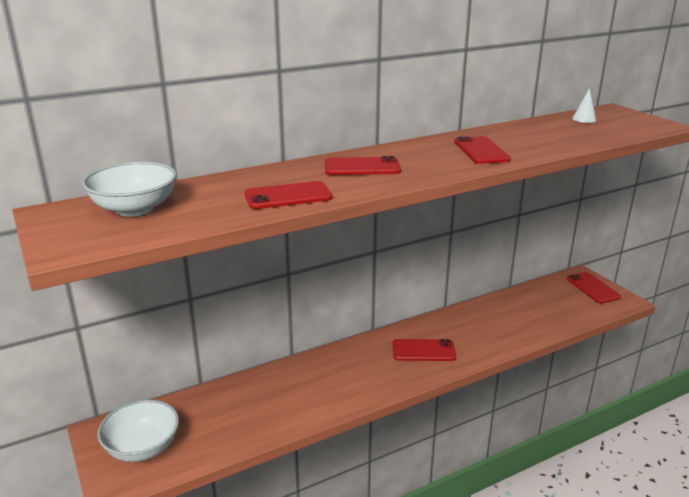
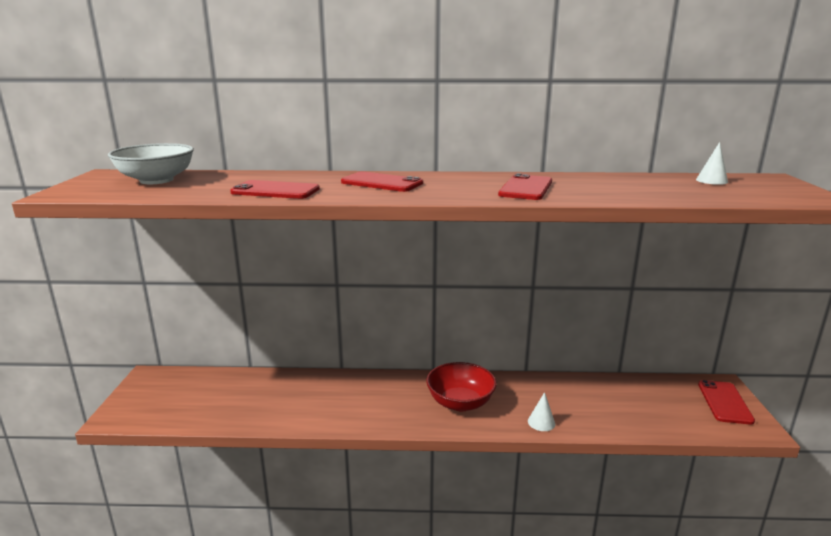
camera: 30 degrees right, 5 degrees down
white bowl [97,400,179,462] -> none
red phone [392,339,456,361] -> red bowl [426,362,497,411]
none -> white cone [528,392,555,431]

